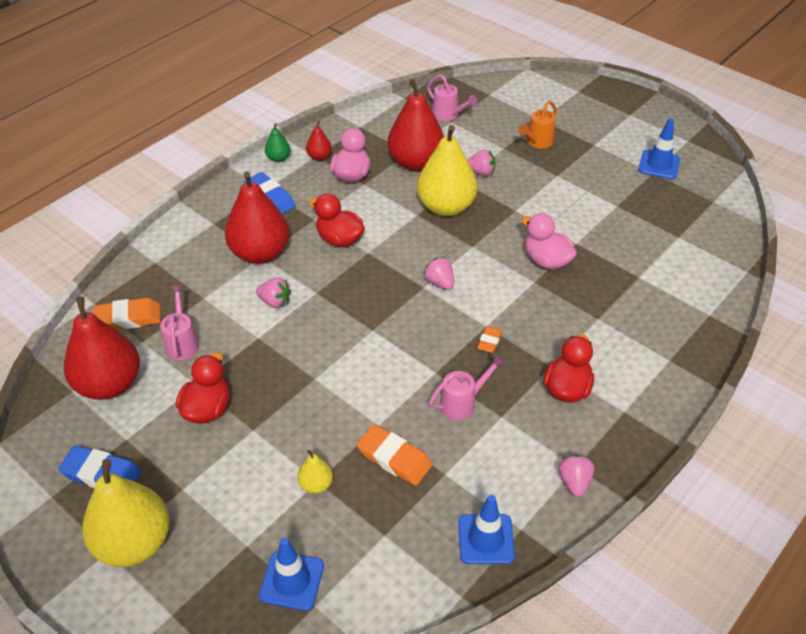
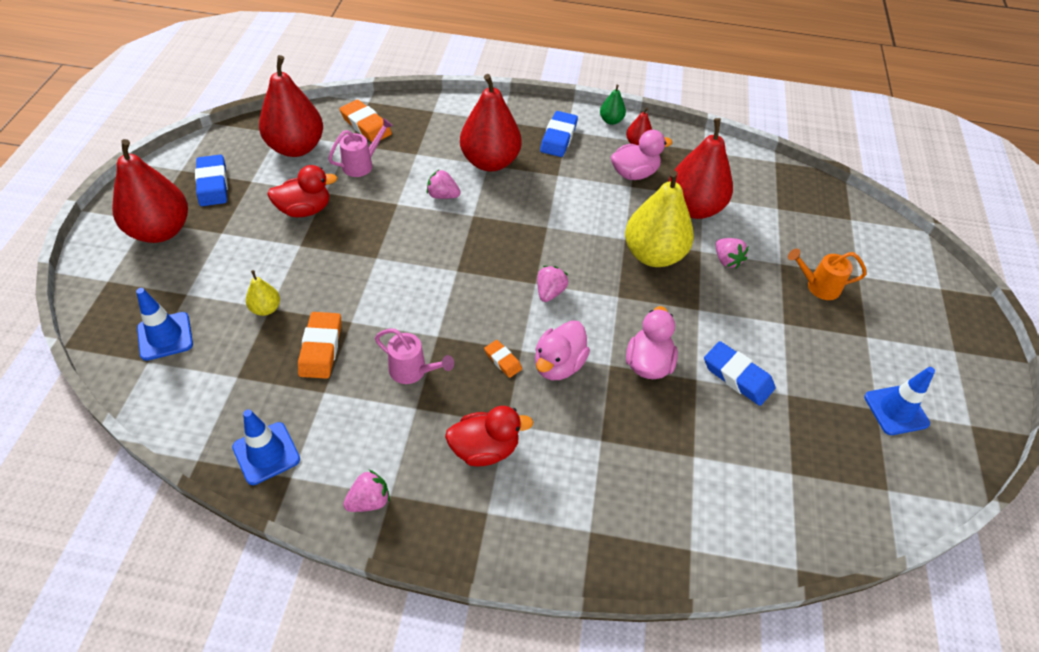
camera: 55 degrees right, 5 degrees up
yellow pear [82,459,170,567] -> red pear [112,139,188,243]
pink strawberry [256,278,291,308] -> pink strawberry turned 120 degrees clockwise [427,169,461,199]
red duck [309,193,365,247] -> none
pink watering can [427,75,477,121] -> none
orange eraser [477,326,502,353] -> orange eraser turned 60 degrees clockwise [484,340,522,378]
none -> pink duck [535,320,590,380]
none -> blue eraser [704,341,775,406]

